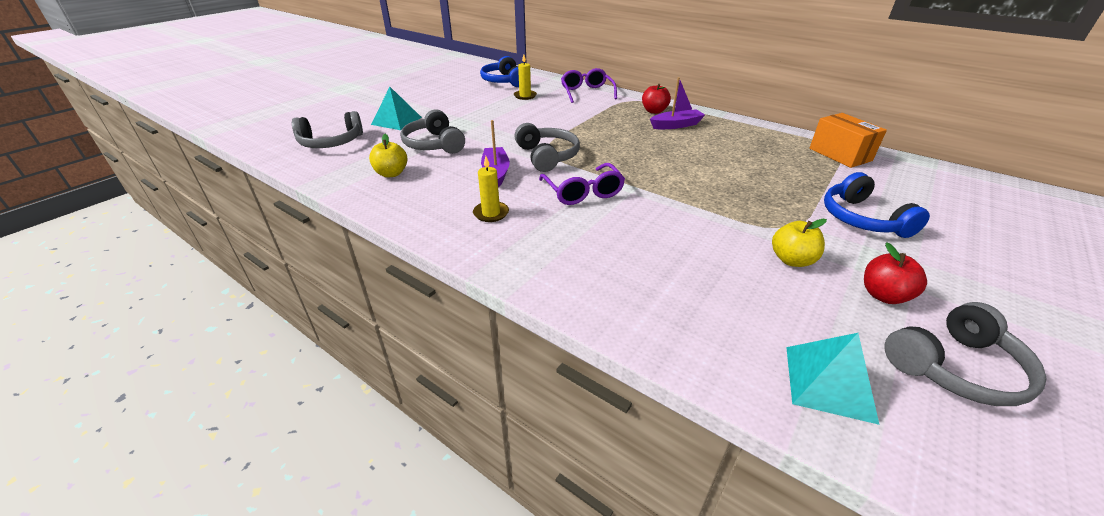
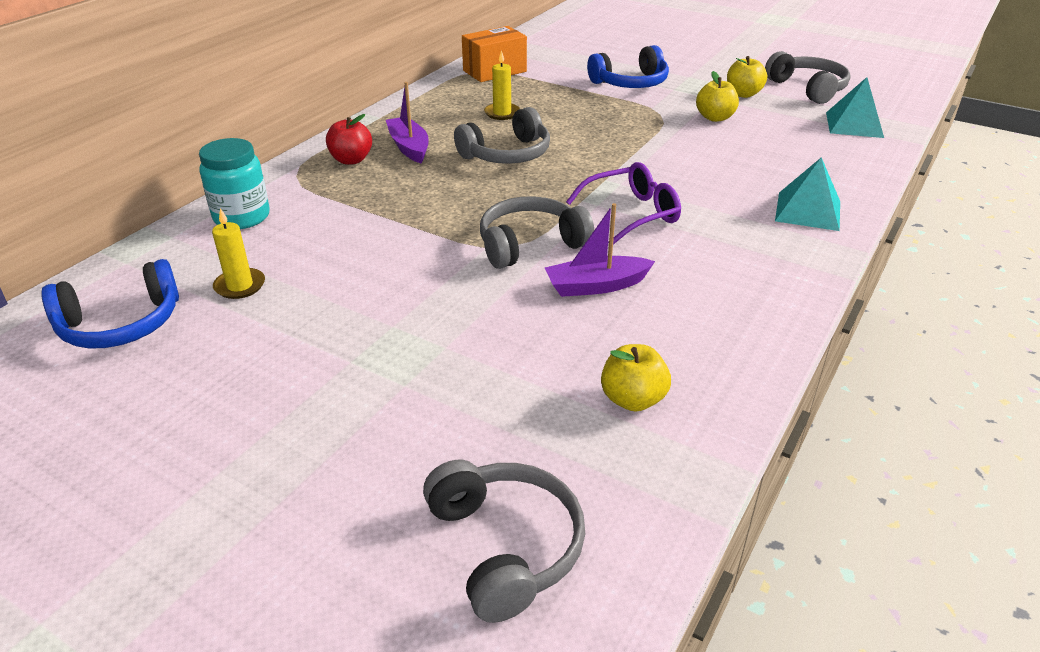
camera: 95 degrees left, 0 degrees up
turquoise pyramid [371,87,422,130] -> turquoise pyramid moved to [775,157,840,231]
grey headphones [400,109,465,154] -> grey headphones moved to [454,107,550,164]
yellow candle [473,156,509,222] -> yellow candle moved to [484,50,520,120]
purple glasses [561,68,617,103] -> turquoise jar [199,138,269,229]
red apple [864,242,927,304] -> yellow apple [727,56,767,98]

